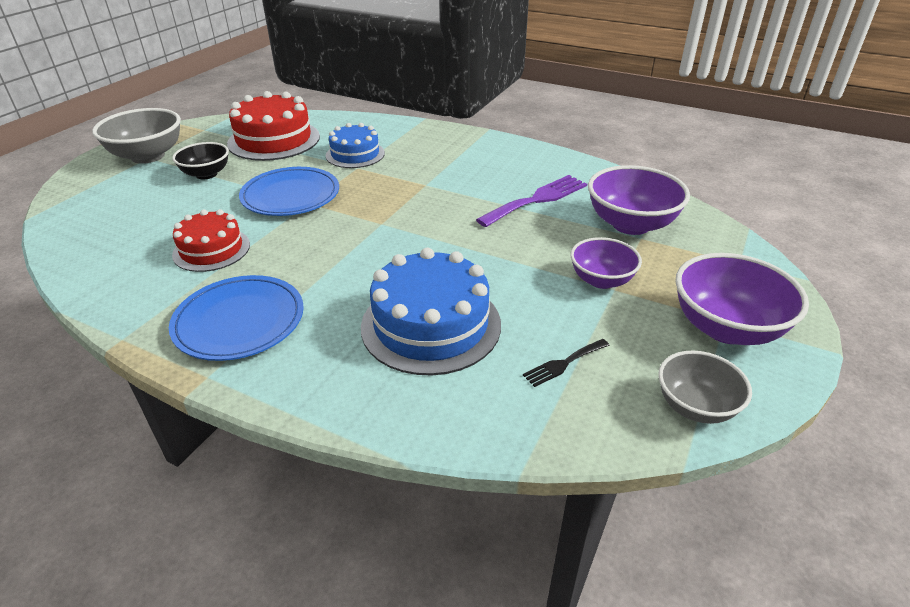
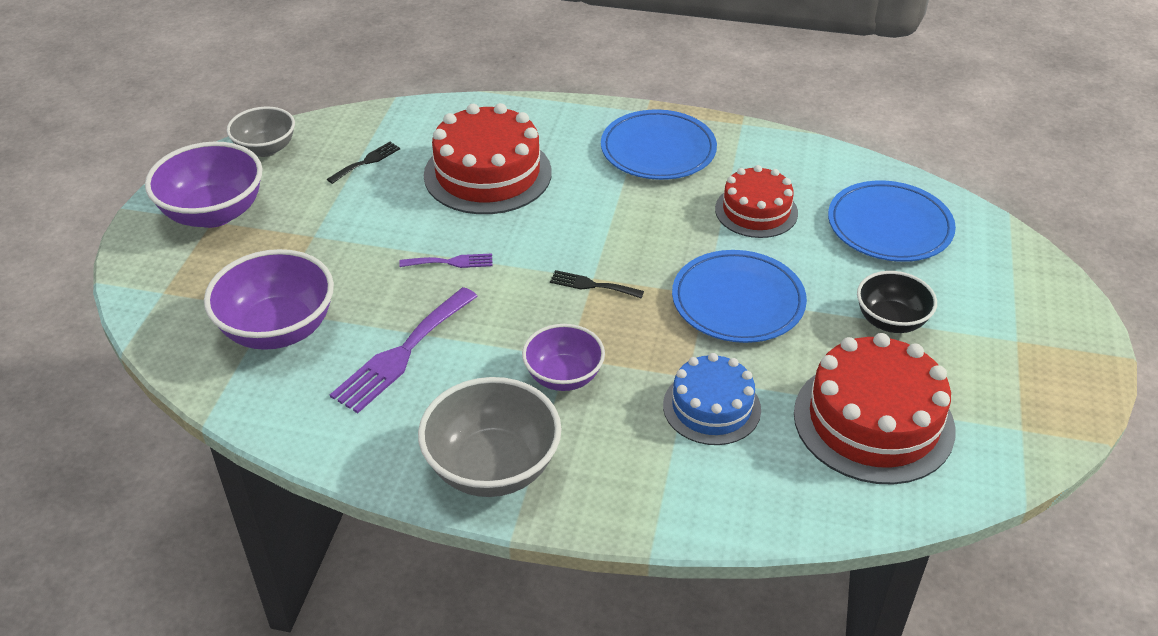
camera: 165 degrees right, 5 degrees up
grey bowl [92,108,181,164] -> grey bowl moved to [418,377,562,497]
blue cake [361,248,501,375] -> red cake [424,103,552,214]
purple bowl [570,237,642,289] -> purple bowl moved to [522,324,605,391]
none -> purple fork [399,253,493,268]
none -> black fork [550,270,644,298]
none -> blue plate [828,180,956,262]

